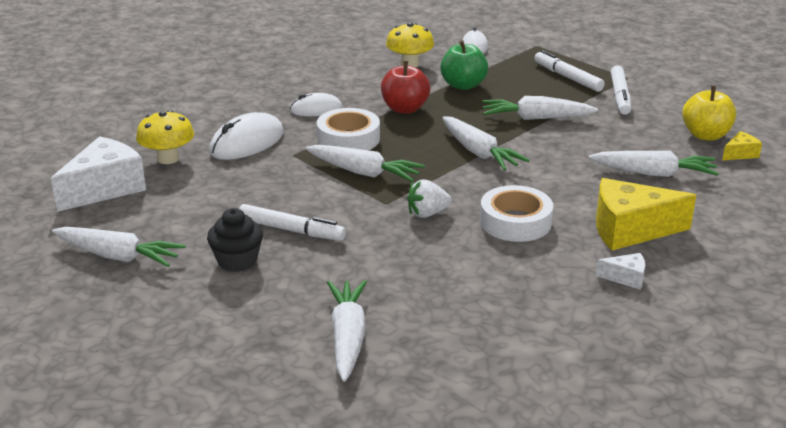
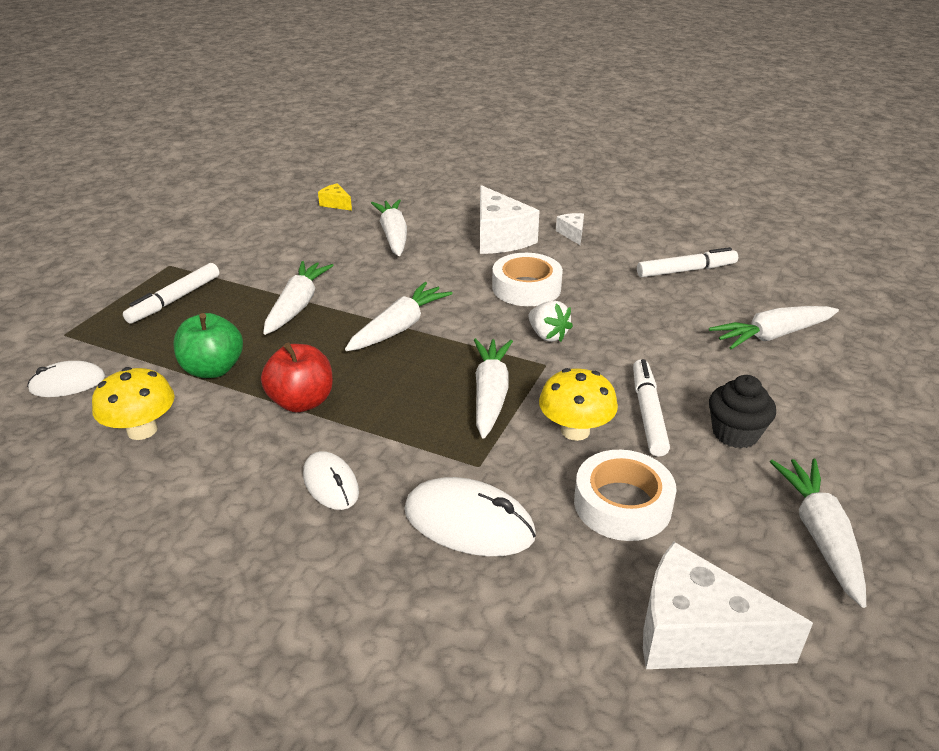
camera: 110 degrees left, 5 degrees up
yellow mushroom [136,110,194,164] -> yellow mushroom moved to [539,368,618,441]
white tape [317,108,380,150] -> white tape moved to [574,450,677,541]
white carrot [482,96,598,120] -> white carrot turned 150 degrees counterclockwise [263,261,334,335]
yellow cheese [596,178,696,250] -> white cheese [480,185,539,254]
white marker [611,65,631,115] -> white marker moved to [637,247,738,277]
yellow apple [682,86,736,141] -> none

